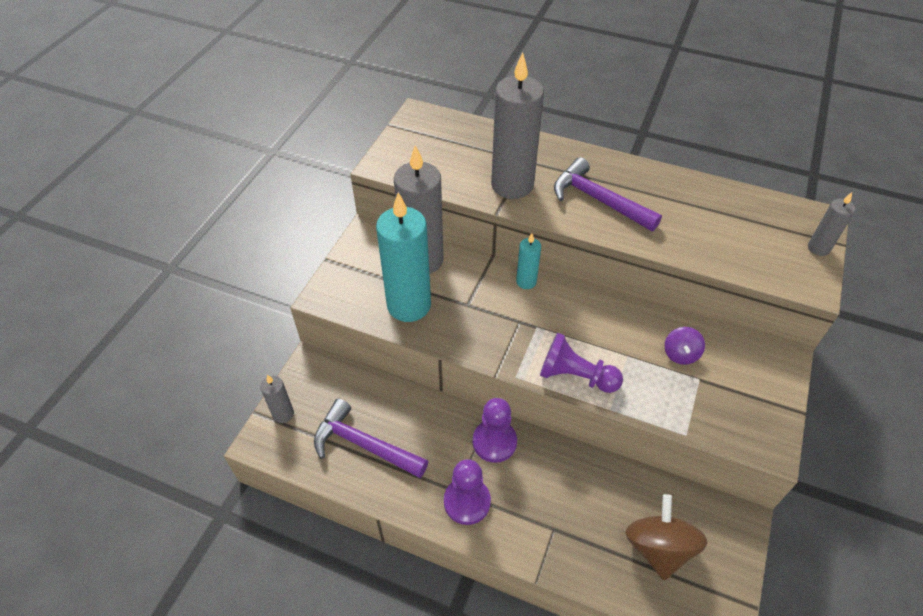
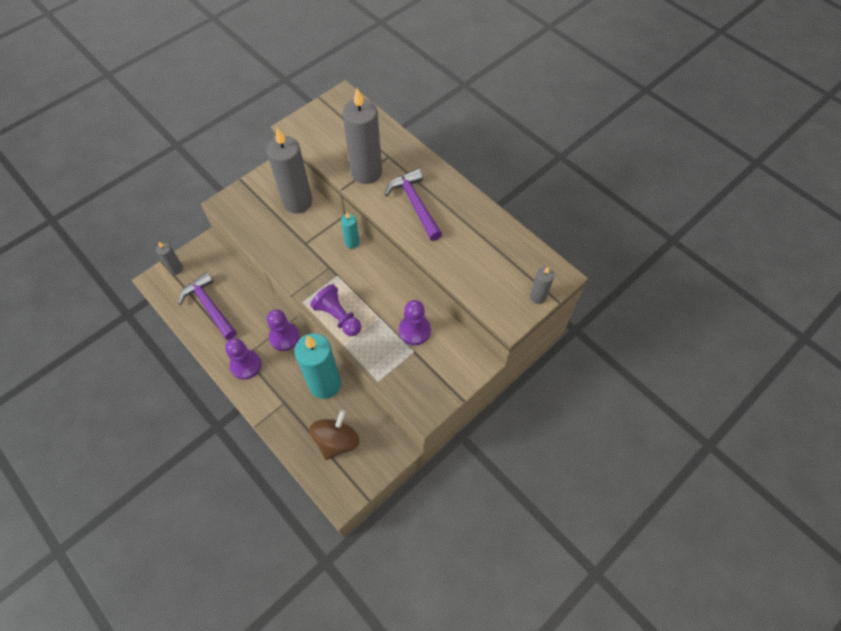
camera: 25 degrees right, 10 degrees up
turquoise candle [376,192,431,322] -> turquoise candle moved to [294,333,341,399]
purple spinning top [664,327,705,365] -> purple pawn [399,300,431,345]

